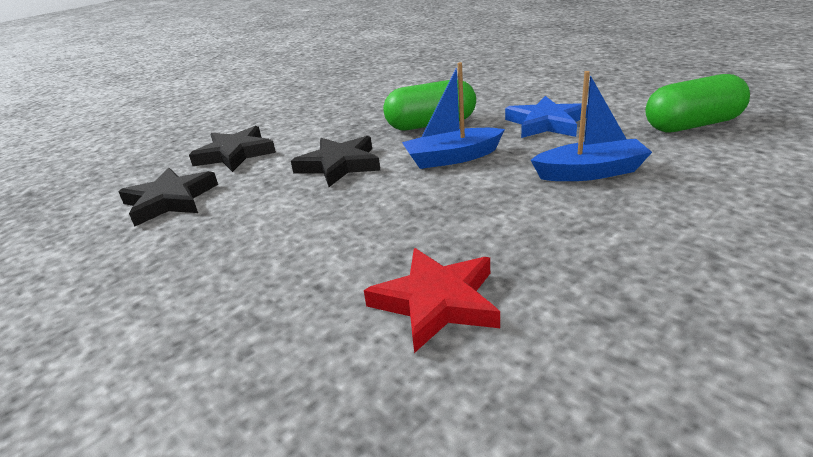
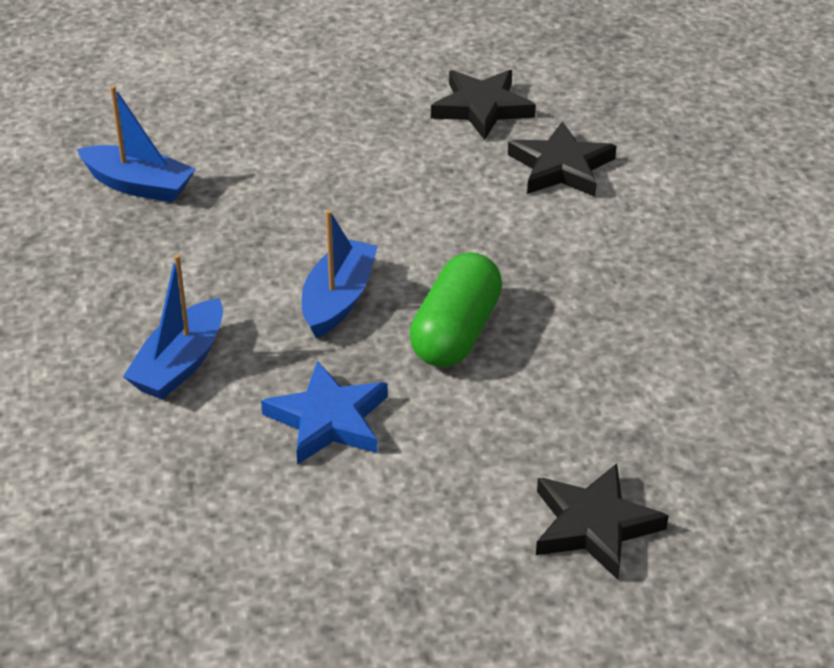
camera: 120 degrees right, 10 degrees up
black star [291,136,380,187] -> black star moved to [536,463,669,580]
red star [364,248,500,353] -> blue boat [77,85,195,203]
green capsule [645,74,750,133] -> none

